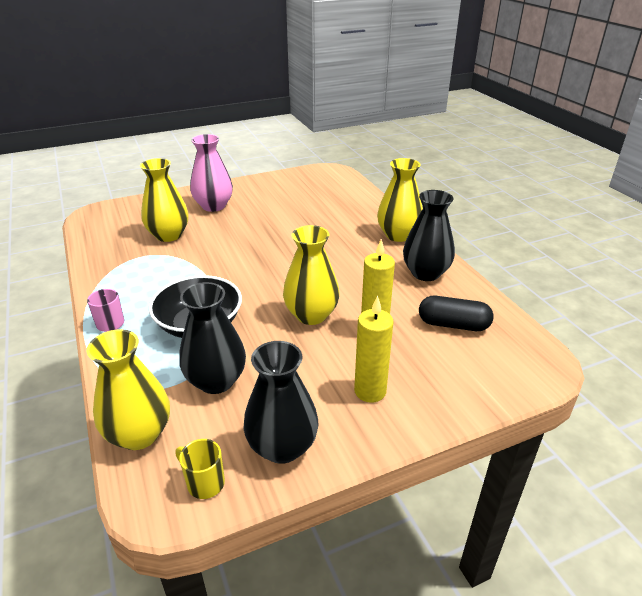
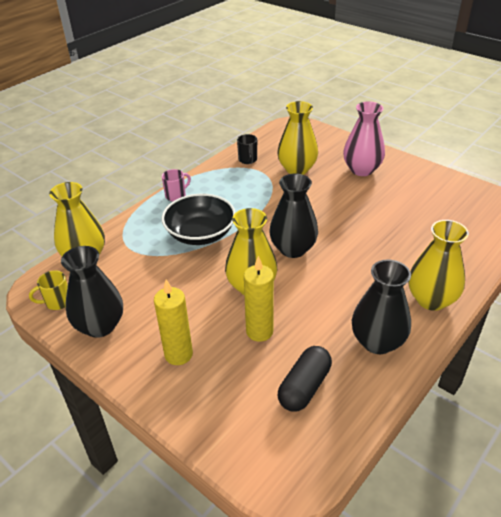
camera: 65 degrees right, 5 degrees up
yellow mug [175,439,225,499] -> yellow mug turned 120 degrees counterclockwise [29,270,68,310]
black vase [179,282,246,394] -> black vase moved to [269,174,318,258]
black capsule [419,296,494,331] -> black capsule turned 45 degrees clockwise [278,346,332,412]
none -> black mug [237,134,257,164]

